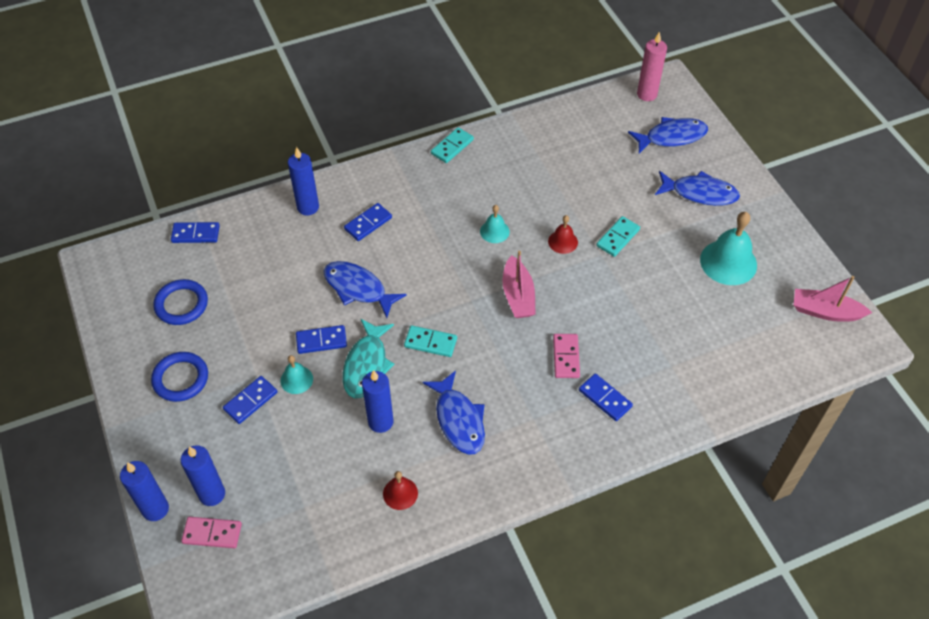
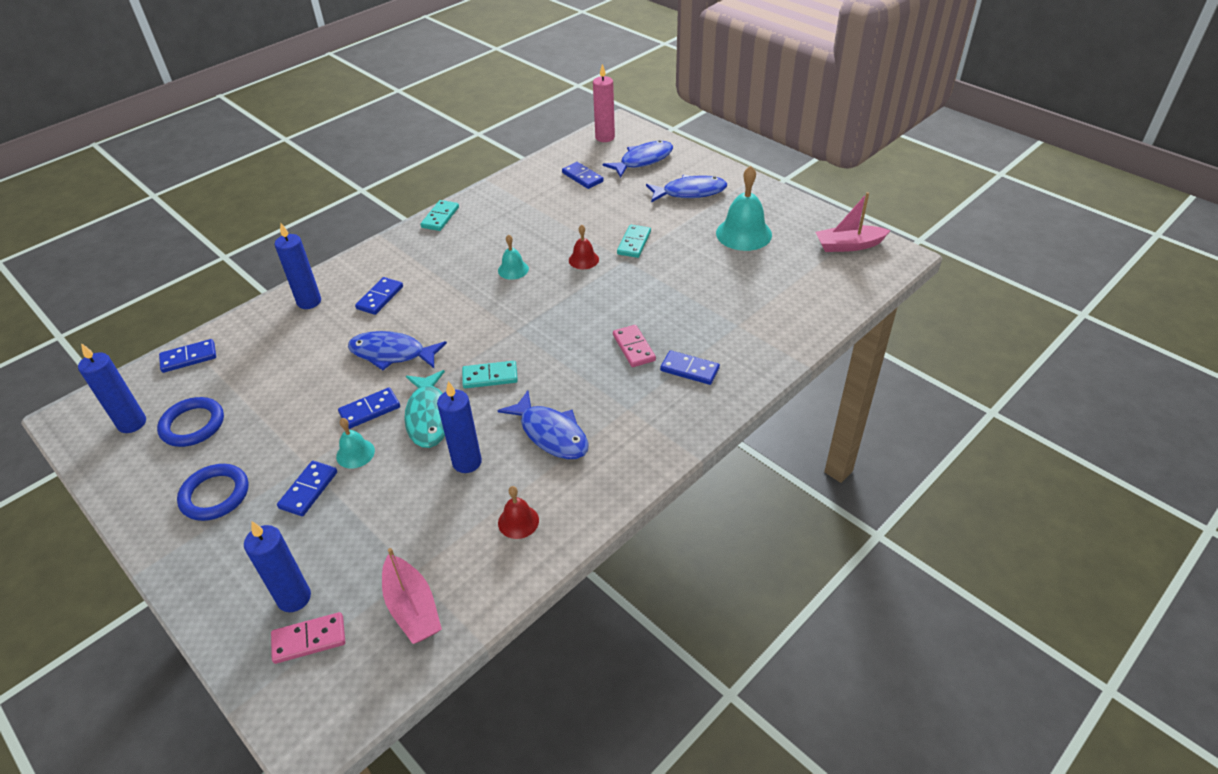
camera: 20 degrees left, 10 degrees down
blue candle [120,461,169,521] -> blue candle moved to [78,343,146,433]
pink boat [502,251,536,318] -> pink boat moved to [382,548,442,644]
none -> blue domino [562,162,604,189]

